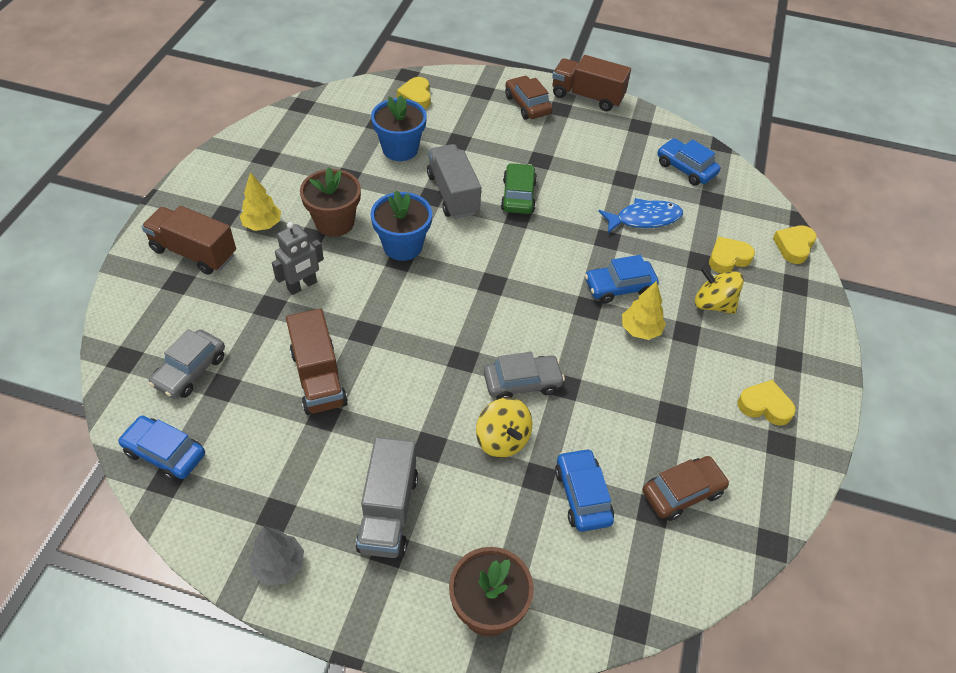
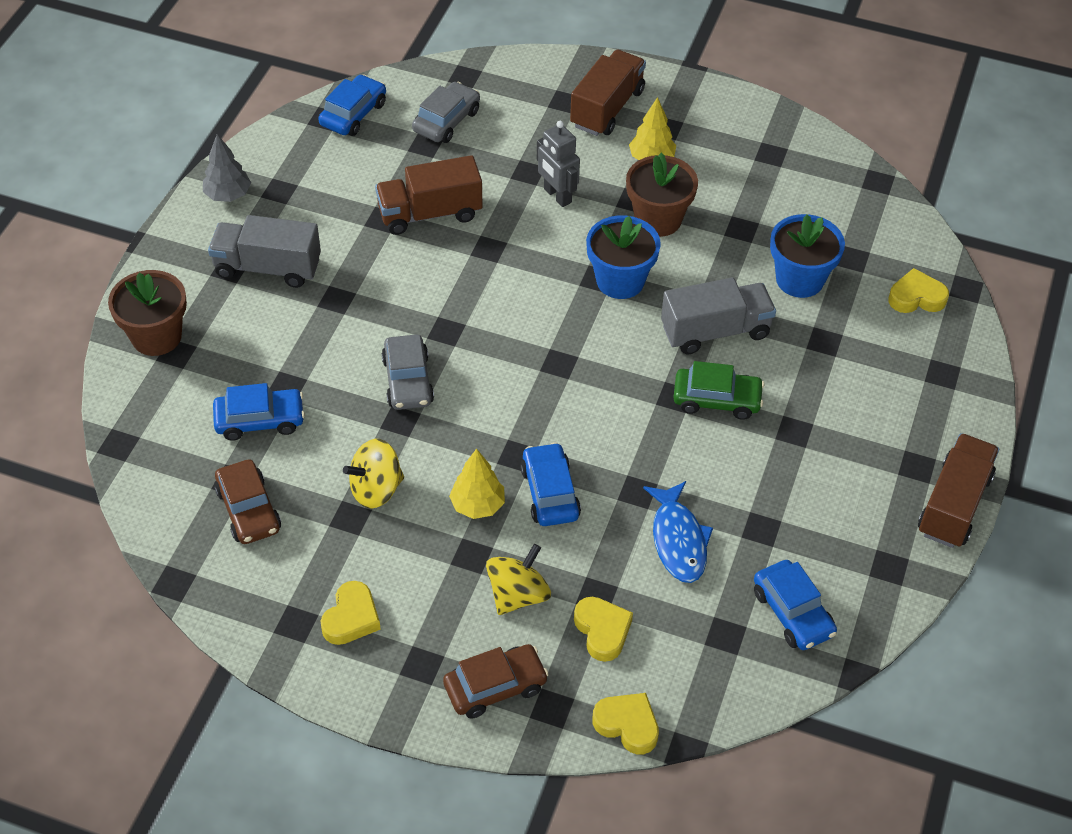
camera: 95 degrees right, 0 degrees up
grey car [149,329,225,399] -> grey car turned 90 degrees clockwise [412,82,480,143]
yellow spinning top [476,397,532,458] -> yellow spinning top moved to [343,439,404,509]
brown car [505,76,553,120] -> brown car moved to [443,644,549,719]
blue car [657,138,721,186] -> blue car turned 105 degrees clockwise [754,560,837,650]

